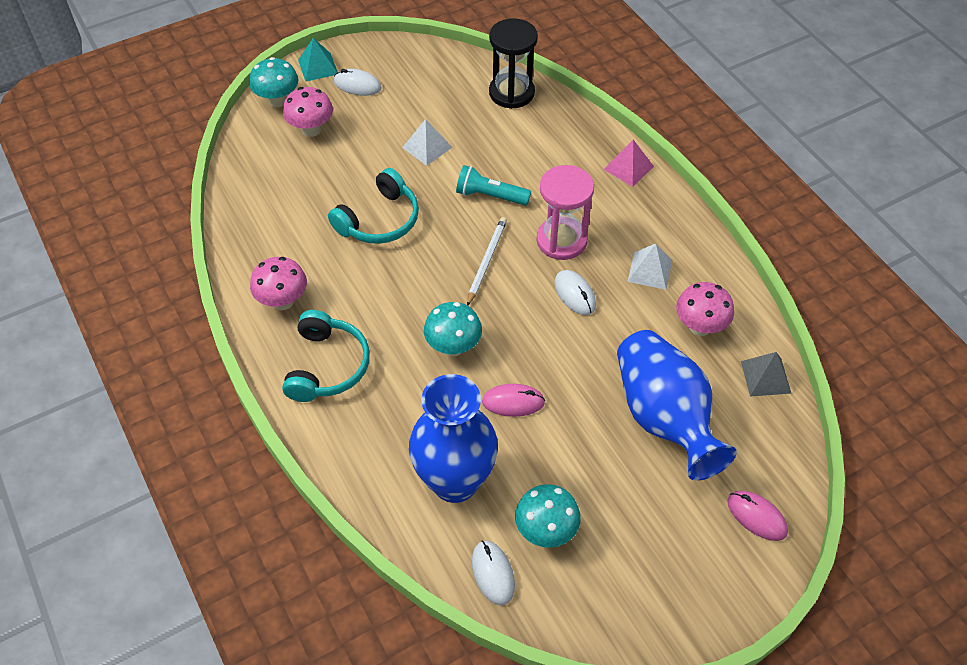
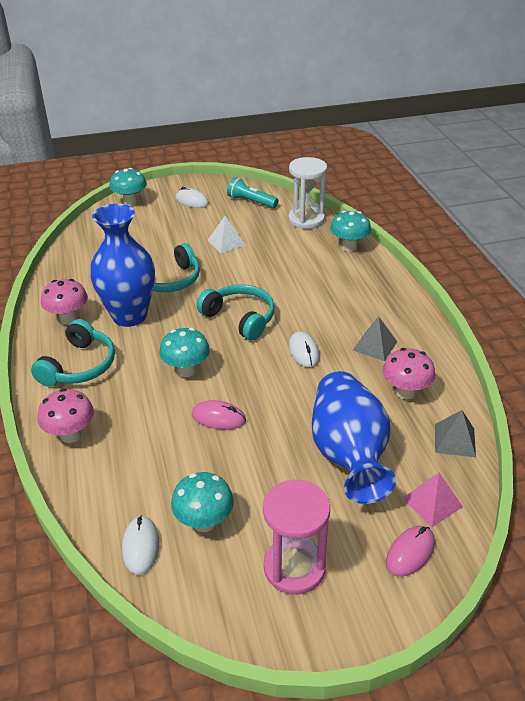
camera: 15 degrees right, 15 degrees down
pink mushroom [283,87,333,137] -> pink mushroom moved to [37,388,94,443]
turquoise pyramid [298,38,338,82] -> none
blue vase [409,374,498,503] -> blue vase moved to [90,204,155,327]
turquoise flashlight [456,165,531,205] -> turquoise flashlight moved to [227,177,278,208]
white pencil [467,217,507,305] -> turquoise headphones [196,284,275,341]
black hourglass [489,18,538,109] -> white hourglass [288,157,327,229]
pink hourglass [536,165,594,260] -> pink hourglass moved to [263,479,330,595]
pink pyramid [604,140,654,187] -> pink pyramid moved to [402,472,463,527]
white pyramid [627,244,672,290] -> grey pyramid [353,316,397,361]
pink mouse [728,491,788,541] -> pink mouse turned 75 degrees clockwise [386,526,435,577]
none -> turquoise mushroom [330,211,371,252]

